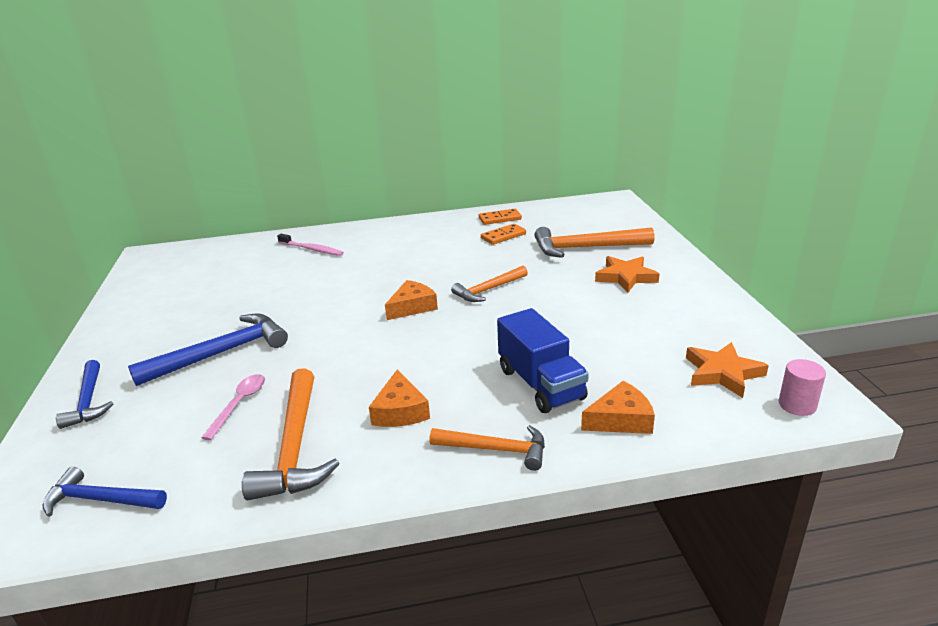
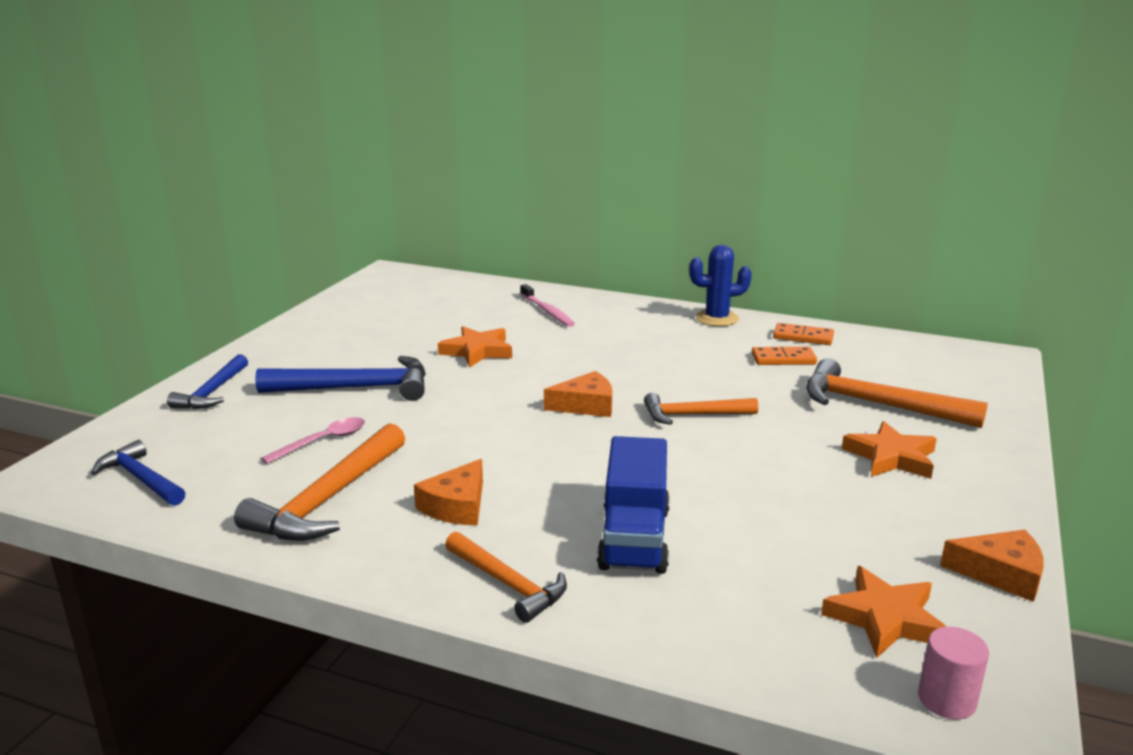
camera: 30 degrees right, 5 degrees down
orange cheese [581,381,655,434] -> orange cheese moved to [940,529,1044,602]
none -> orange star [438,326,512,368]
none -> blue cactus [689,245,752,326]

